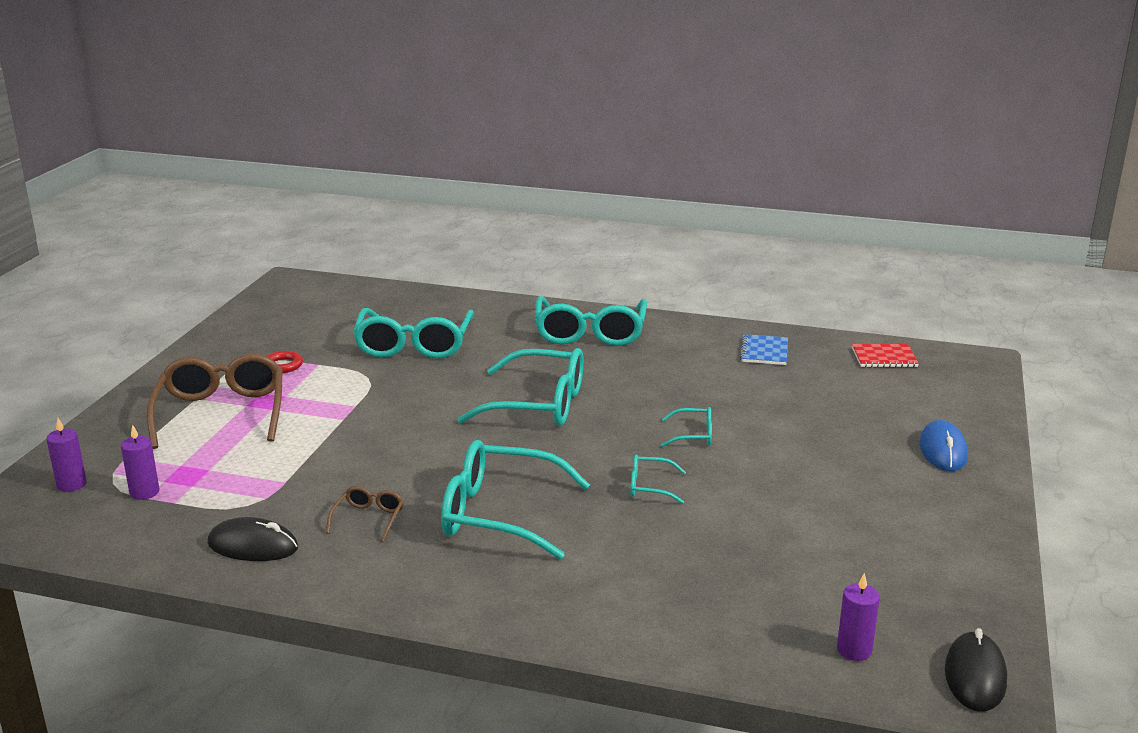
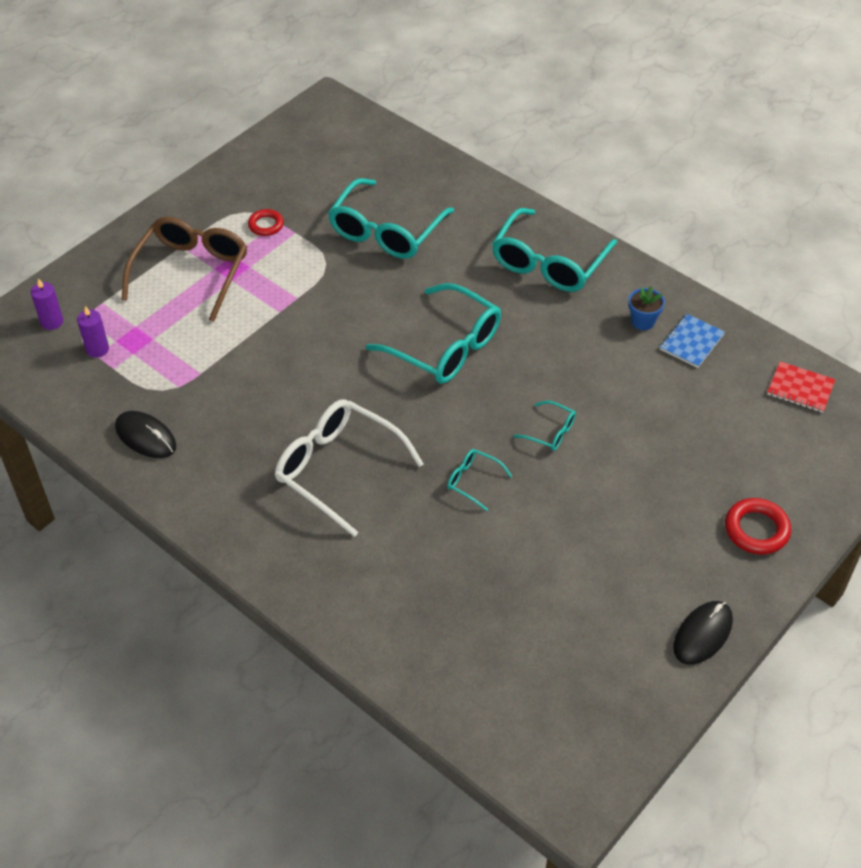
camera: 25 degrees right, 25 degrees up
brown glasses [326,486,404,542] -> none
turquoise glasses [441,440,590,559] -> white glasses [275,399,424,537]
purple candle [837,573,880,661] -> none
blue mouse [919,420,968,471] -> red ring [725,498,791,555]
black mouse [945,628,1007,711] -> black mouse moved to [673,601,733,665]
none -> blue flower pot [628,286,665,330]

